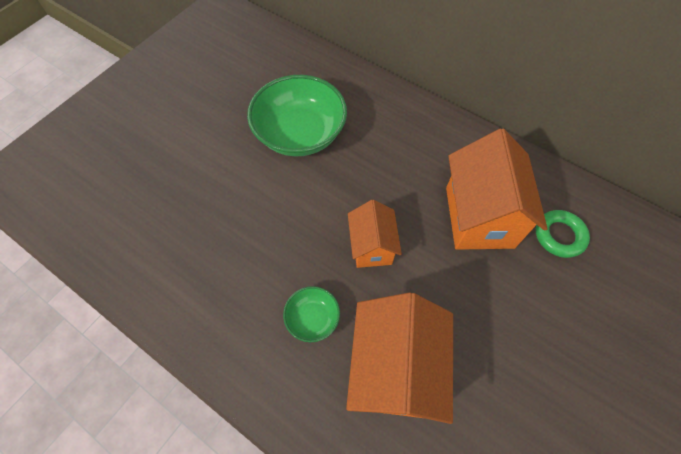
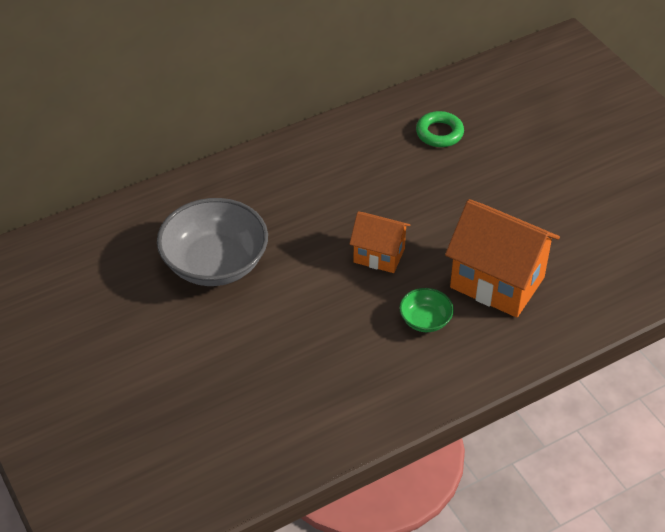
camera: 65 degrees left, 15 degrees down
green bowl [247,75,347,156] -> grey bowl [157,198,268,286]
orange house [446,128,548,250] -> none

